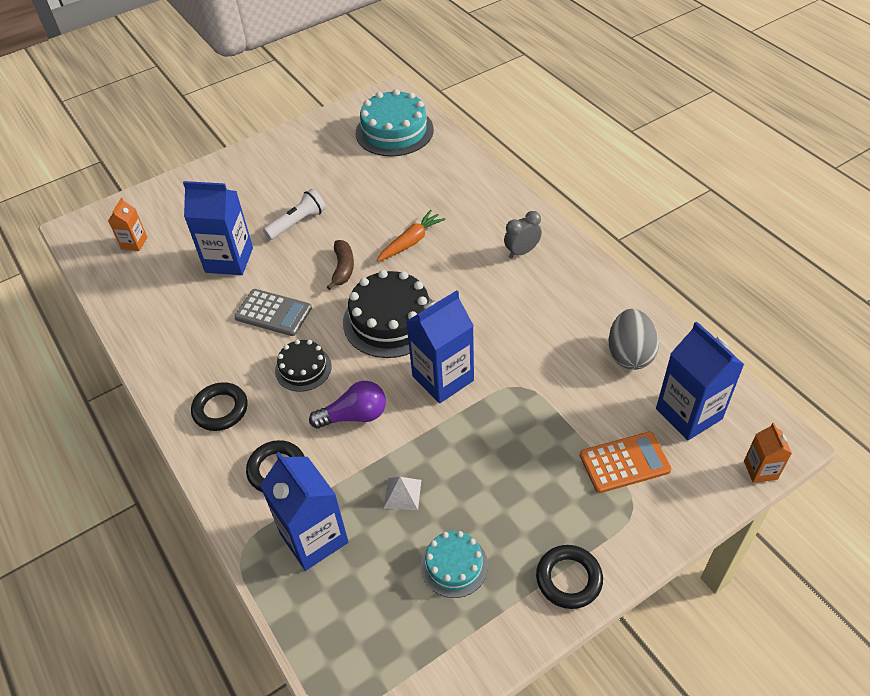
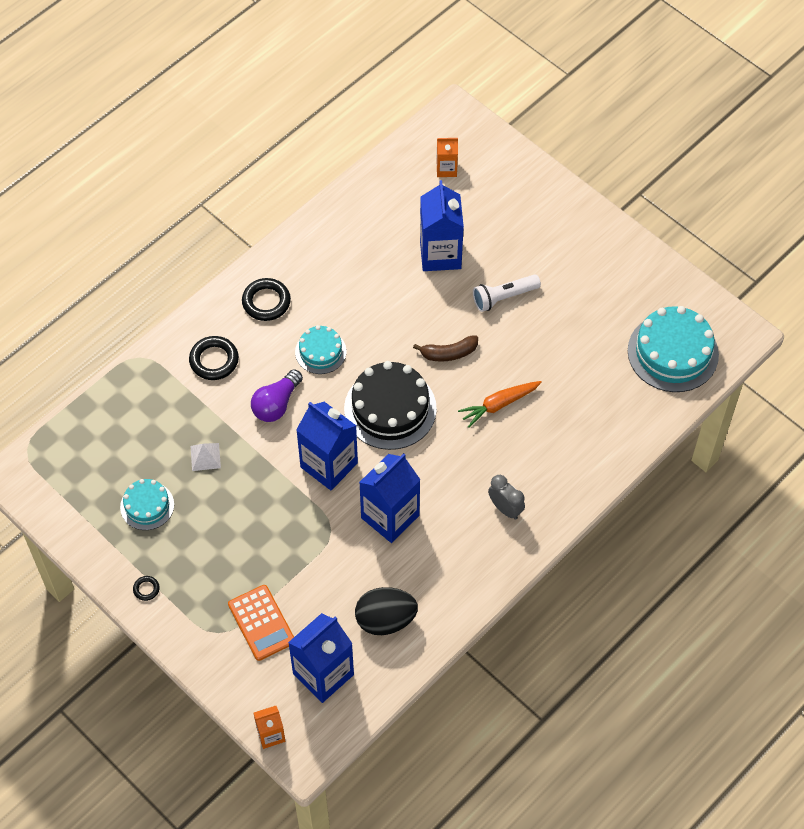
camera: 75 degrees right, 10 degrees up
grey calculator [234,289,312,336] -> none
blue carton [260,452,349,571] -> blue carton moved to [359,453,420,543]
white flashlight [263,189,326,240] -> white flashlight turned 120 degrees clockwise [473,274,541,312]
black cake [275,339,332,392] -> turquoise cake [295,325,346,374]
purple light bulb [309,381,386,428] -> purple light bulb turned 60 degrees clockwise [251,369,303,422]
orange carrot [377,210,446,262] -> orange carrot turned 120 degrees clockwise [458,381,542,428]
black ring [536,545,603,609] -> black ring [133,576,160,601], size x0.50
grey egg [609,309,659,370] -> black egg [355,587,418,635]

